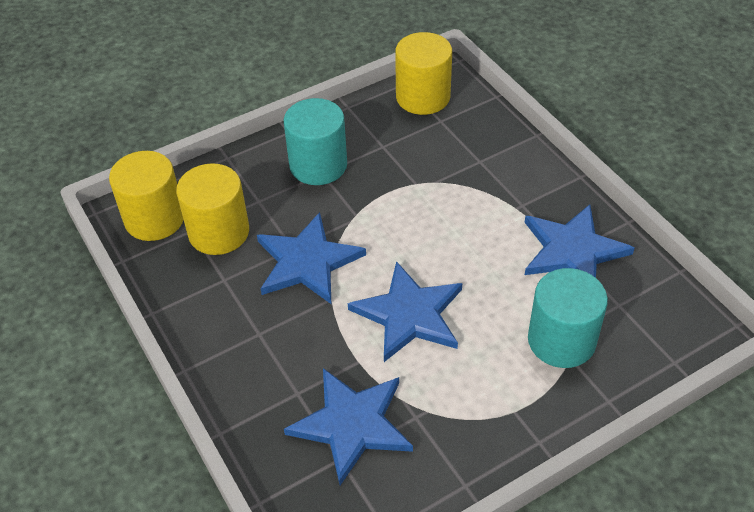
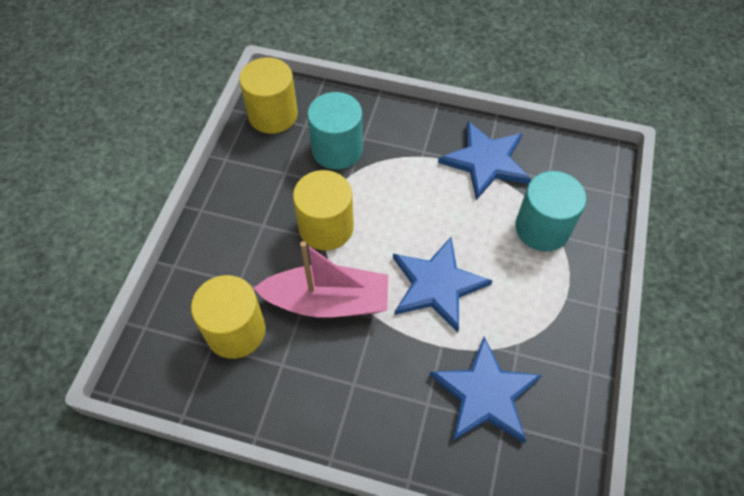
camera: 45 degrees left, 10 degrees up
yellow cylinder [109,151,183,241] -> yellow cylinder moved to [293,170,354,251]
blue star [257,212,366,304] -> pink boat [253,241,388,317]
turquoise cylinder [284,98,347,185] -> turquoise cylinder moved to [307,92,363,170]

